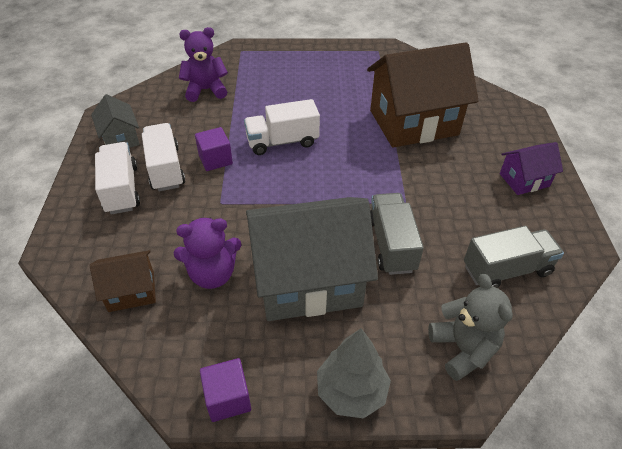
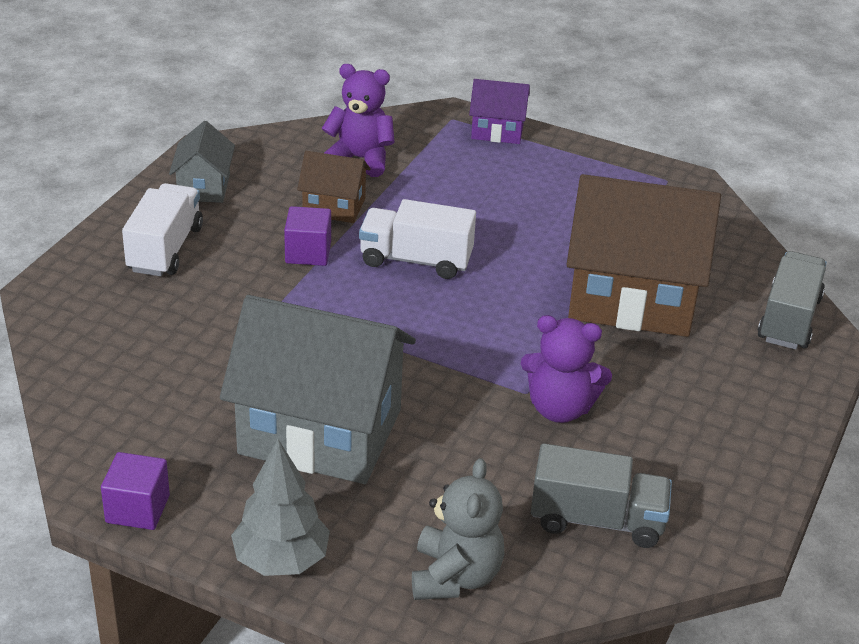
camera: 25 degrees right, 10 degrees down
brown house [90,250,156,312] -> brown house moved to [297,151,371,223]
white truck [142,123,185,191] -> none
purple teddy bear [174,218,241,289] -> purple teddy bear moved to [521,315,612,423]
grey truck [370,193,424,275] -> grey truck moved to [757,251,827,349]
purple house [500,142,563,195] -> purple house moved to [469,79,530,144]

